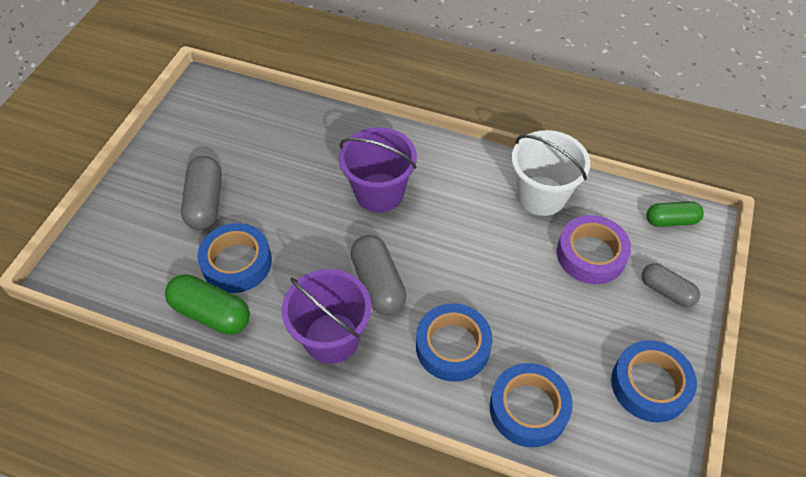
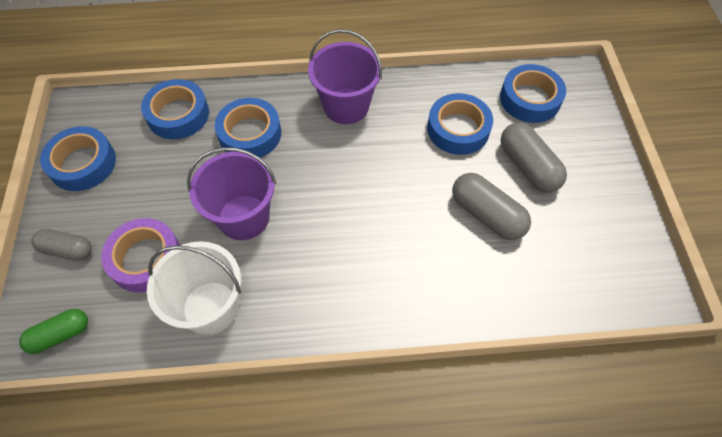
camera: 155 degrees right, 5 degrees up
green capsule [165,274,250,335] -> none
purple bucket [339,127,417,213] -> purple bucket moved to [187,147,276,240]
grey capsule [351,235,407,315] -> grey capsule moved to [452,173,531,240]
none -> blue tape [500,64,566,123]

